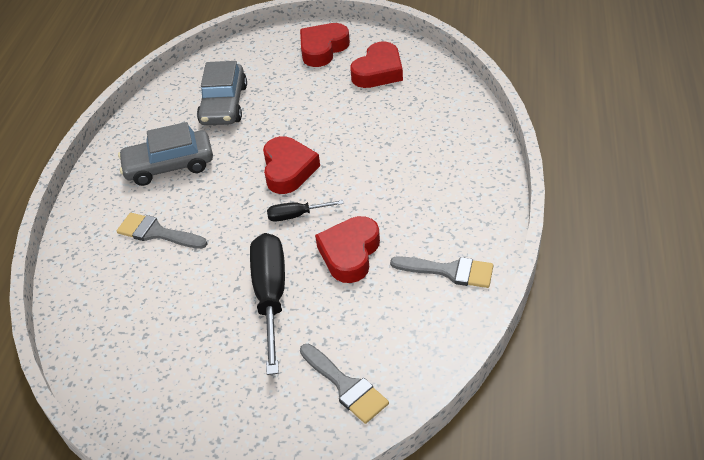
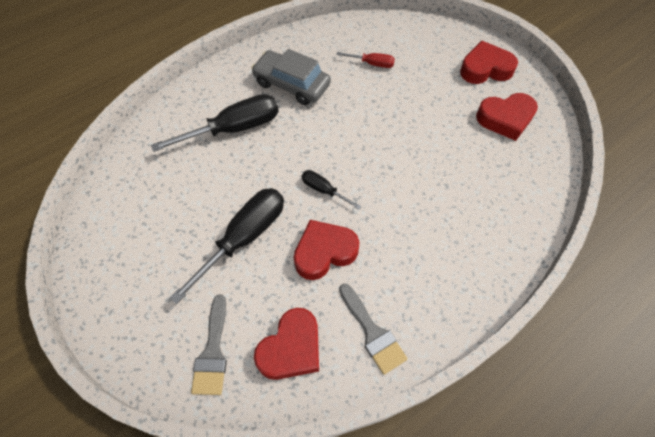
camera: 40 degrees right, 15 degrees up
grey brush [117,213,207,249] -> black screwdriver [151,94,279,152]
grey car [197,61,247,125] -> red screwdriver [336,52,395,68]
red heart [263,136,320,194] -> red heart moved to [254,308,319,380]

